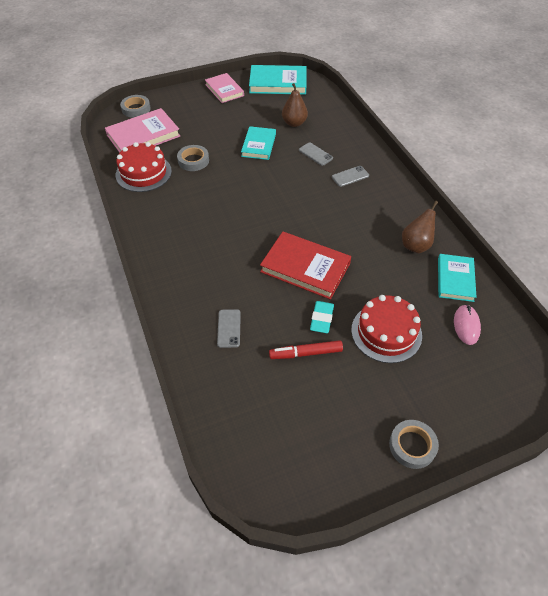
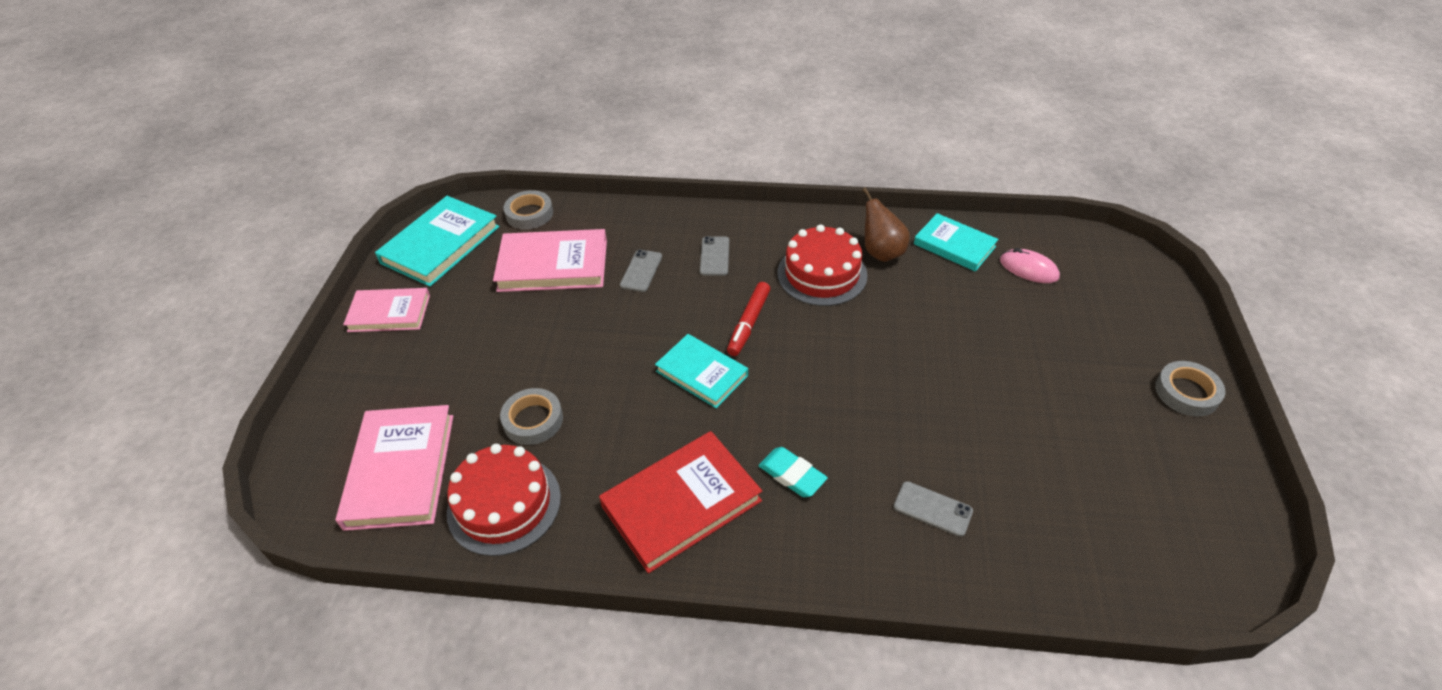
camera: 60 degrees left, 5 degrees down
grey tape [120,95,151,118] -> grey tape moved to [503,190,553,230]
turquoise book [241,126,276,160] -> turquoise book moved to [655,334,748,408]
red book [260,232,351,299] -> red book moved to [599,431,762,573]
red marker [269,340,343,359] -> red marker moved to [727,282,770,356]
brown pear [282,83,308,127] -> pink book [493,229,607,292]
grey phone [299,142,333,166] -> grey phone turned 60 degrees counterclockwise [620,250,662,292]
turquoise eraser [310,301,334,333] -> turquoise eraser moved to [759,447,828,497]
red cake [351,295,422,363] -> red cake moved to [777,224,868,306]

